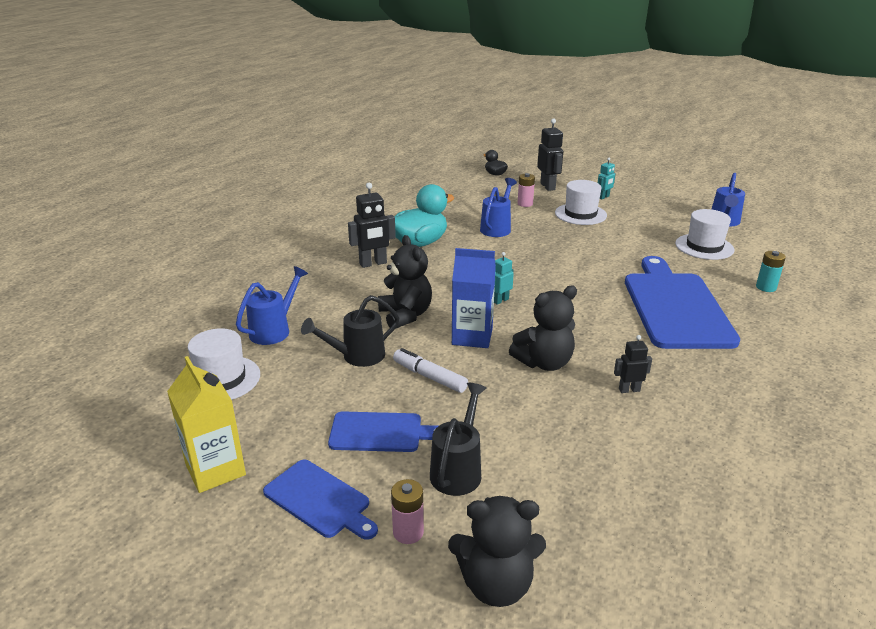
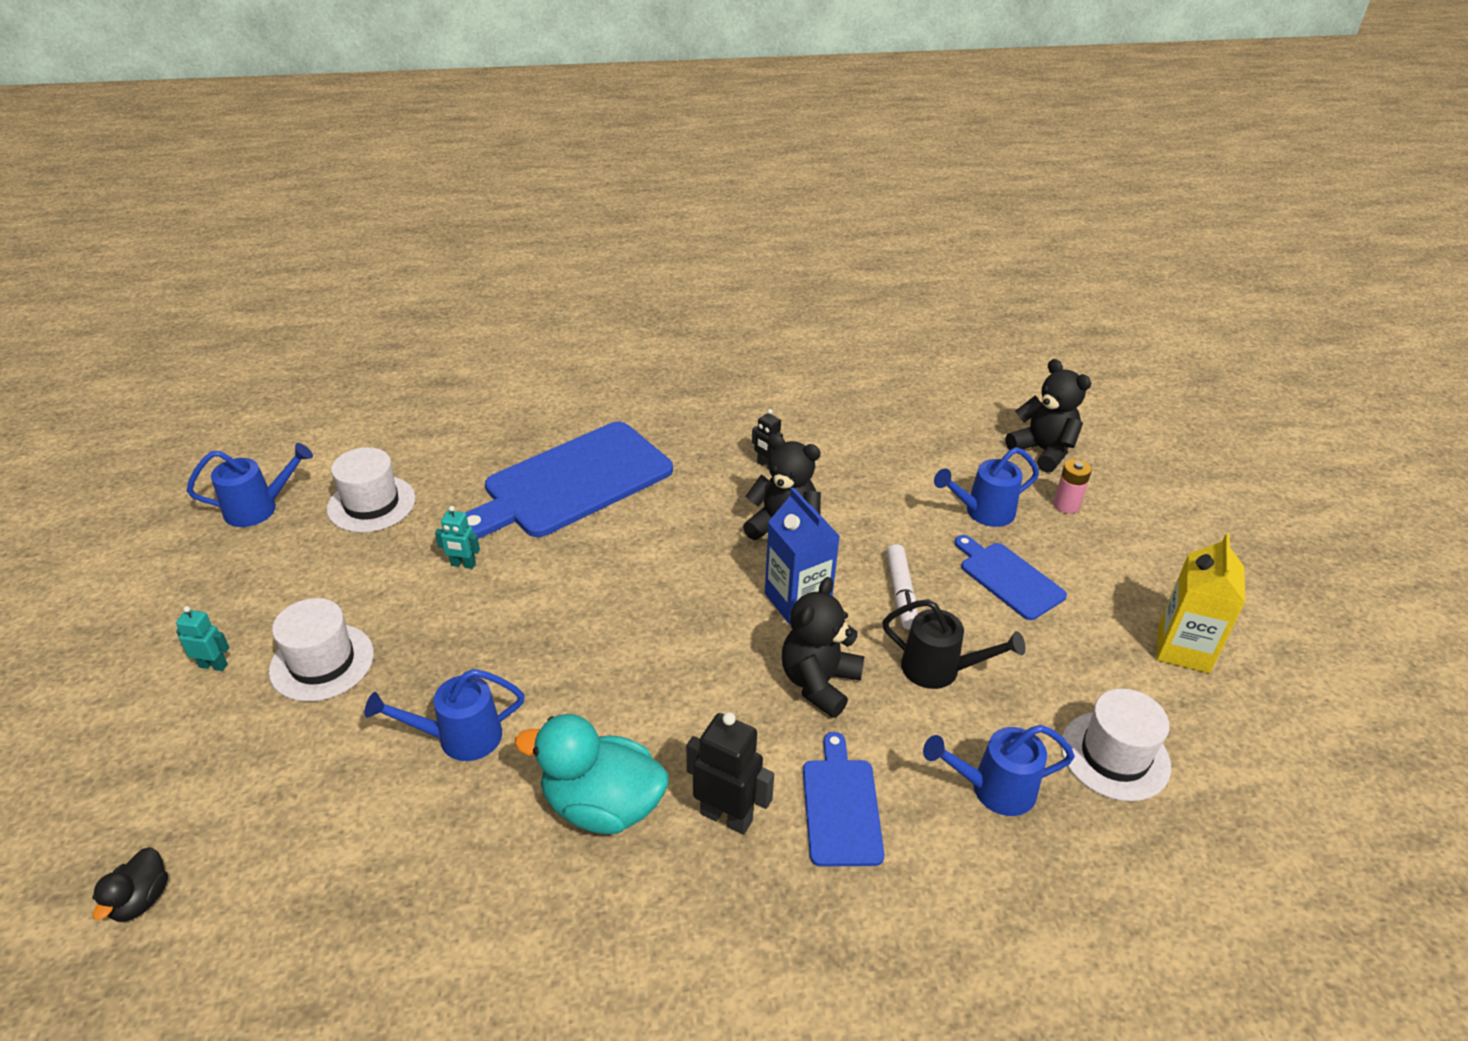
camera: 130 degrees left, 10 degrees up
blue cutting board [263,460,378,540] -> blue cutting board moved to [803,732,884,867]
black watering can [430,383,487,496] -> blue watering can [934,447,1039,527]
turquoise robot [494,252,514,305] -> turquoise robot moved to [435,506,480,569]
pink battery [517,173,535,207] -> none
black robot [537,118,563,191] -> none
turquoise battery [756,251,786,292] -> none

